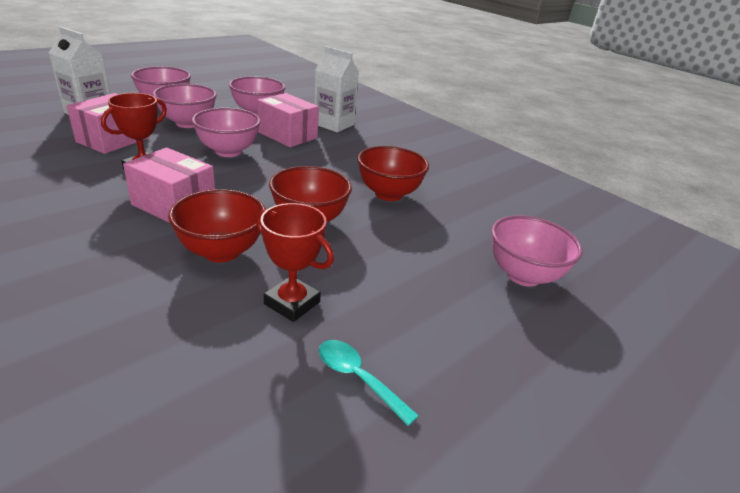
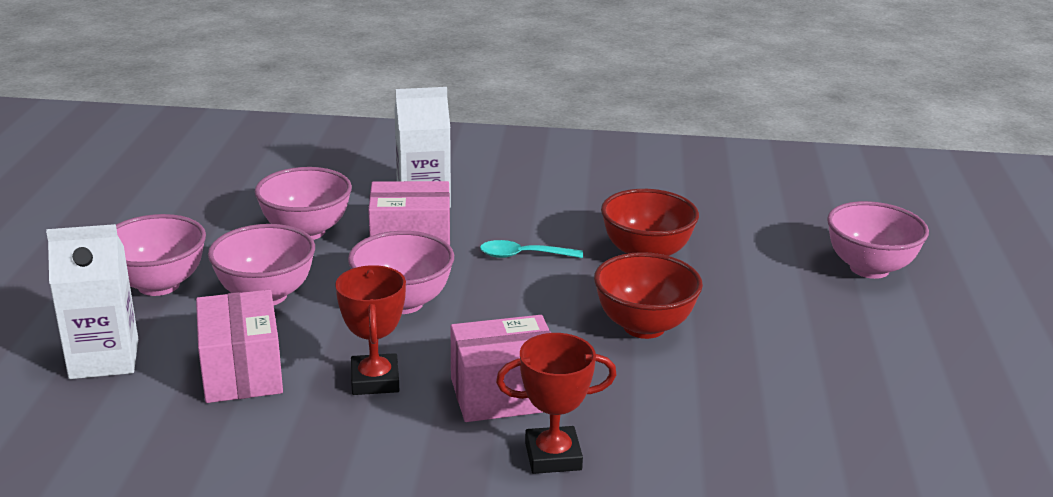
camera: 40 degrees left, 5 degrees down
red bowl [168,189,266,263] -> none
red trophy [256,203,334,322] -> red trophy moved to [496,333,617,474]
turquoise spoon [319,340,419,426] -> turquoise spoon moved to [480,240,583,258]

